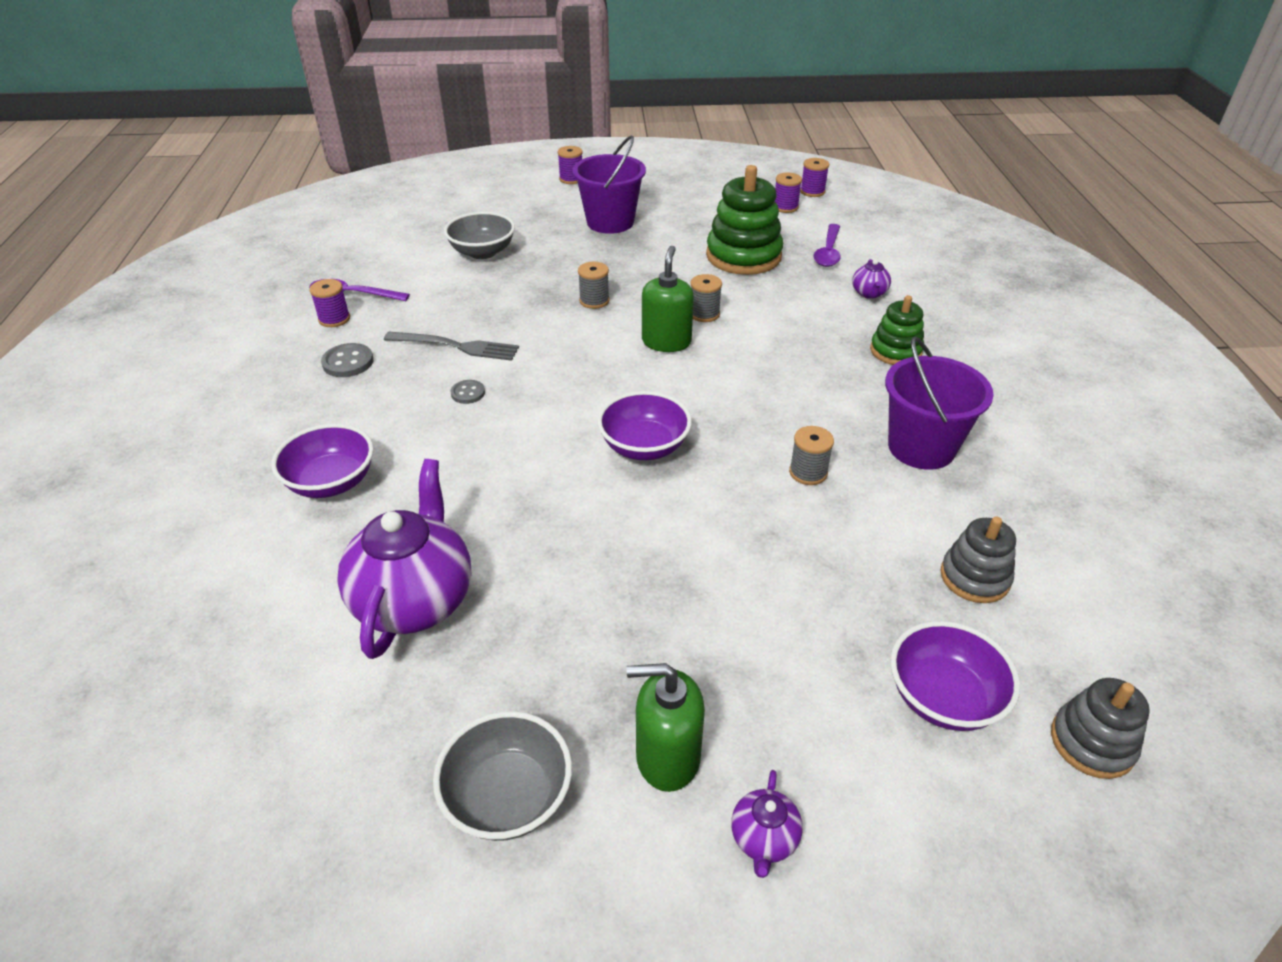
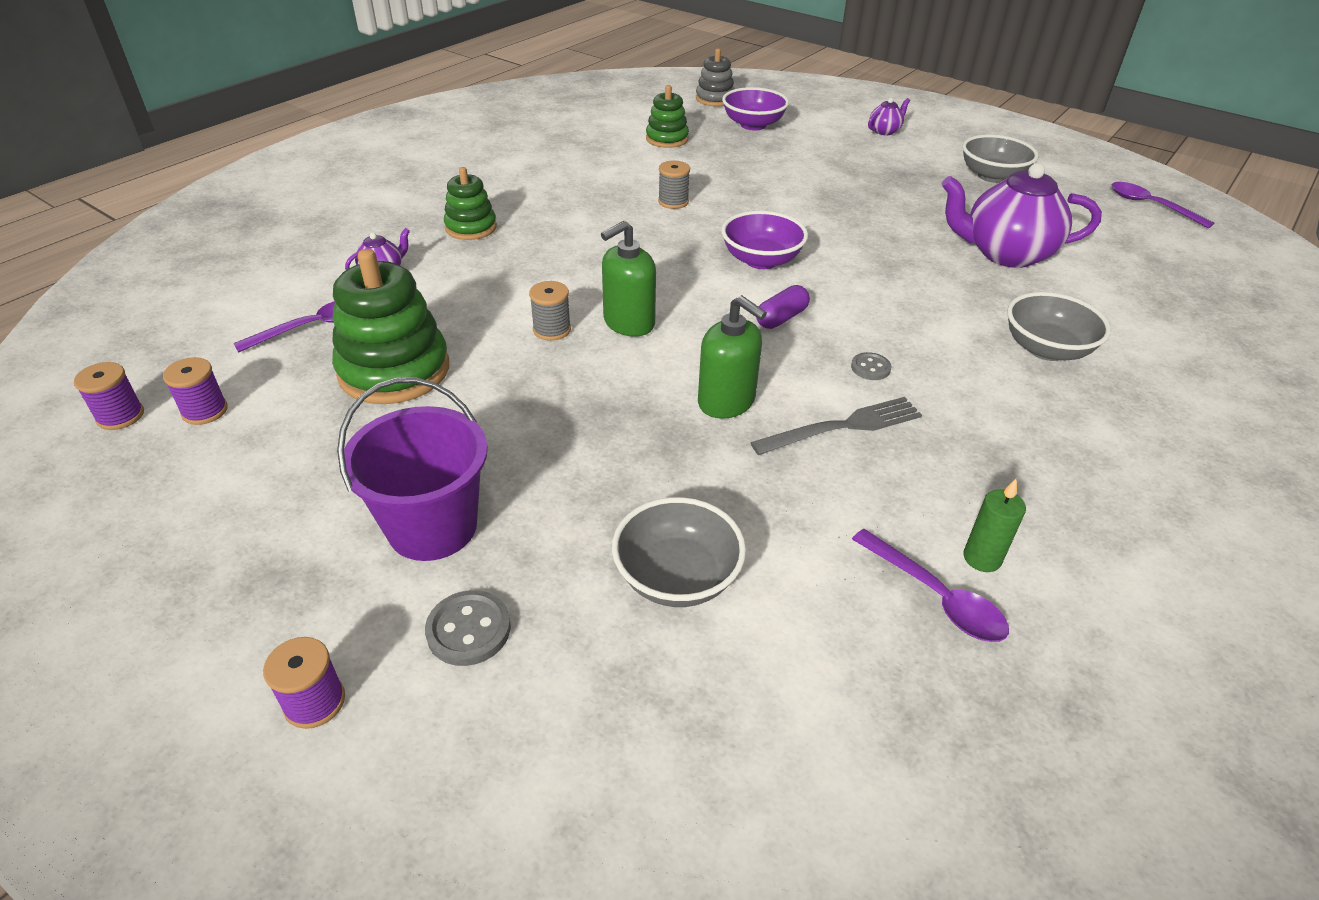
camera: 140 degrees left, 0 degrees up
purple bowl [271,424,374,498] -> grey bowl [1007,292,1111,361]
purple spool [309,279,350,327] -> green candle [964,479,1026,572]
grey button [321,343,374,377] -> grey button moved to [425,590,511,666]
purple teapot [337,459,471,659] -> purple teapot turned 45 degrees clockwise [942,163,1102,268]
grey fork [384,332,519,361] -> grey fork turned 105 degrees clockwise [750,397,922,455]
grey spool [578,262,610,309] -> none
green soap dispenser [627,663,705,792] -> green soap dispenser moved to [698,295,767,419]
purple bucket [885,337,994,470] -> none
grey stacking toy [940,517,1016,603] -> green stacking toy [646,85,689,148]
none -> purple capsule [756,285,810,329]
none -> purple spoon [1111,182,1214,228]

